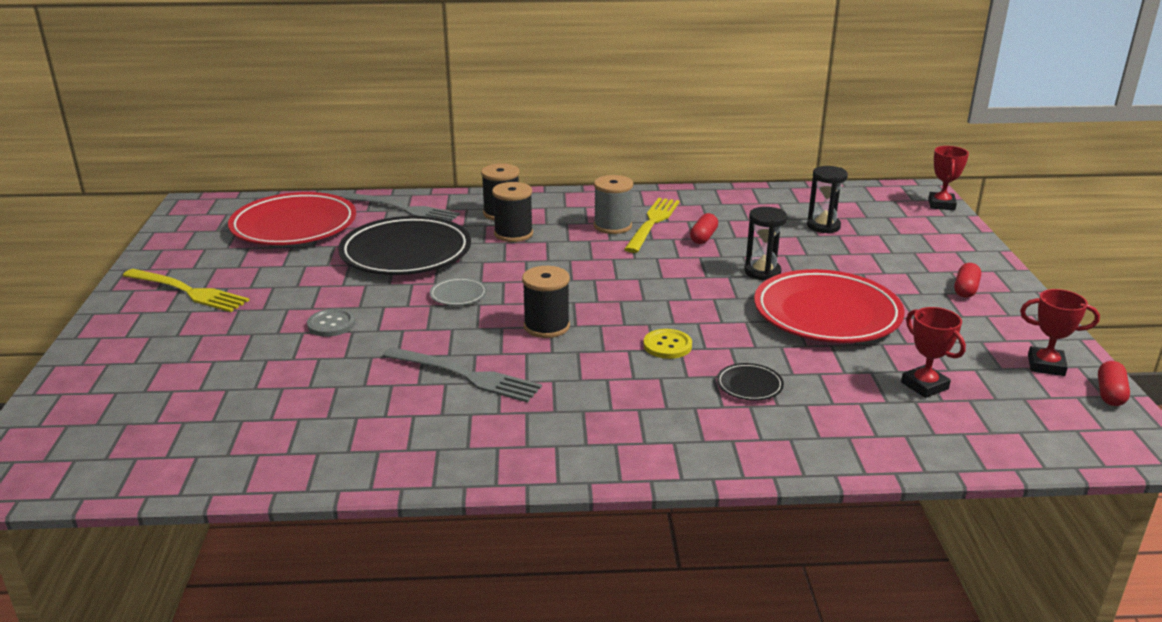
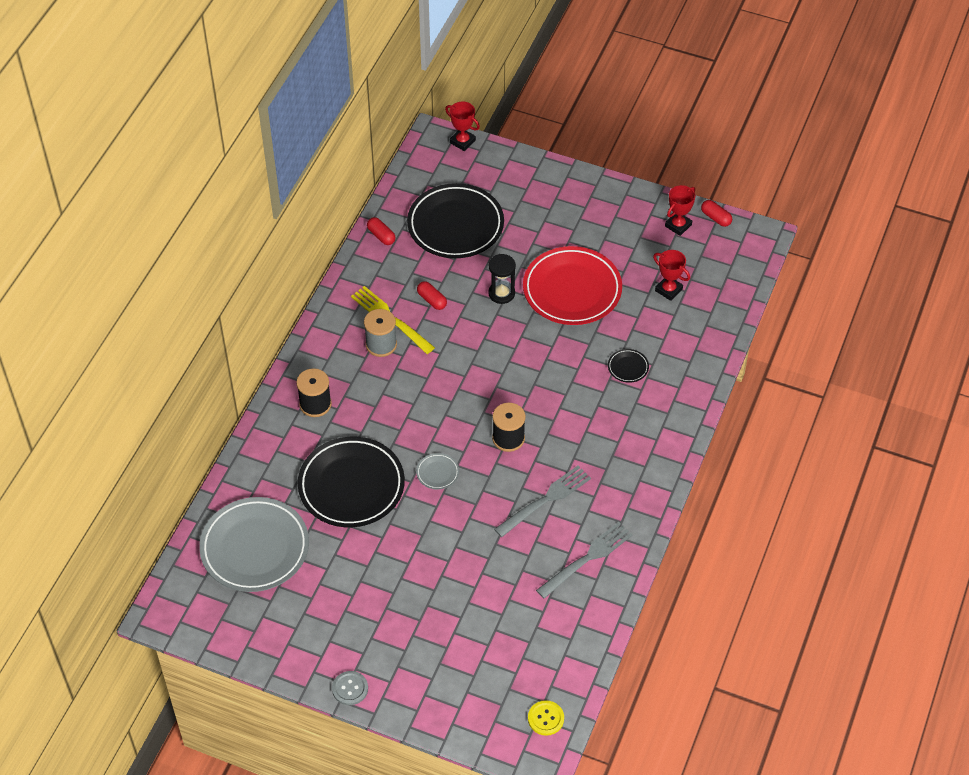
camera: 65 degrees left, 25 degrees up
yellow fork [122,269,249,312] -> none
red plate [228,192,356,245] -> grey plate [199,497,309,592]
grey button [307,309,355,337] -> grey button moved to [332,671,368,705]
grey fork [343,193,460,221] -> grey fork moved to [536,522,632,599]
black spool [492,182,533,242] -> none
yellow button [643,329,692,359] -> yellow button moved to [528,700,564,736]
black hourglass [807,166,848,234] -> black plate [407,183,504,258]
red trophy [901,307,966,398] -> red trophy turned 45 degrees clockwise [653,250,690,301]
red capsule [954,263,981,298] -> red capsule moved to [367,217,396,245]

